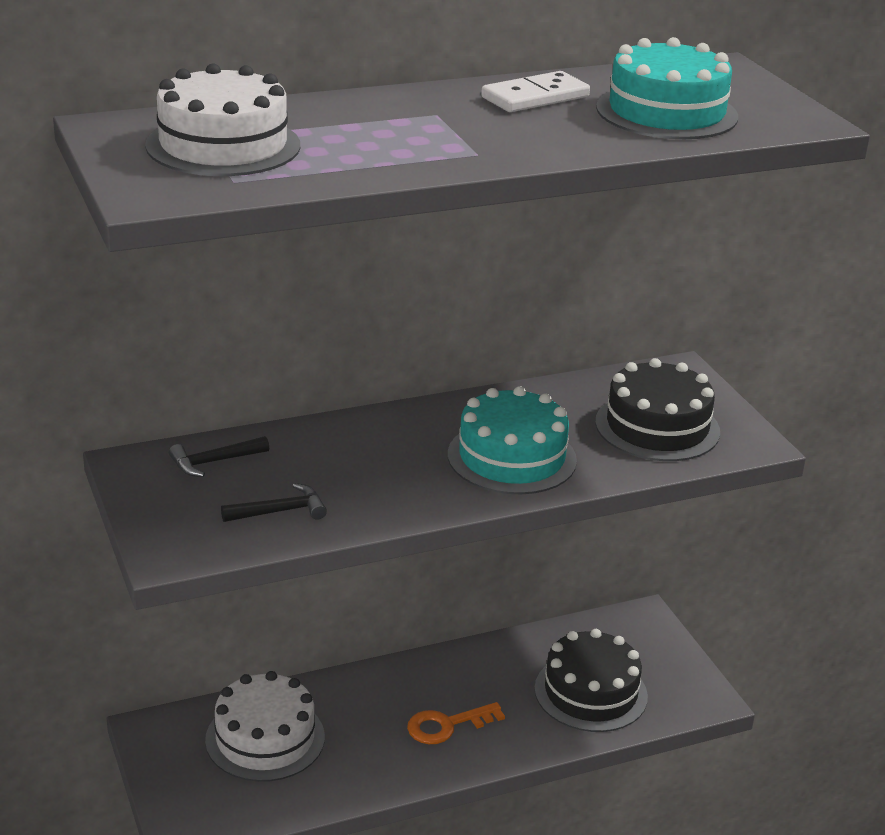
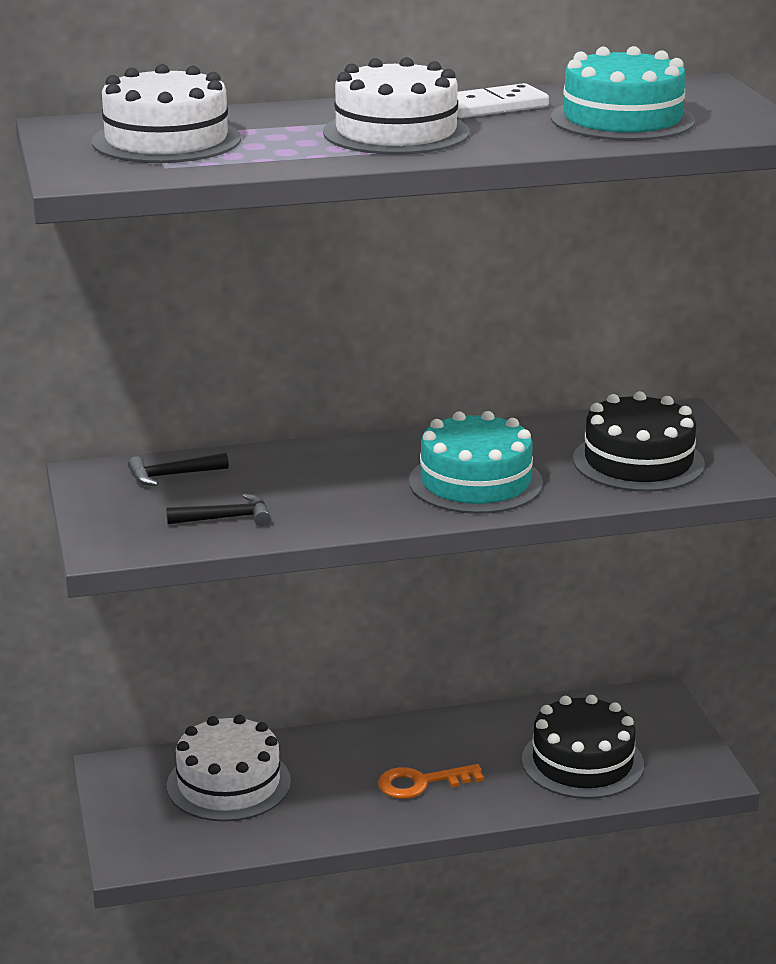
camera: 10 degrees right, 5 degrees down
none -> white cake [323,57,470,155]

